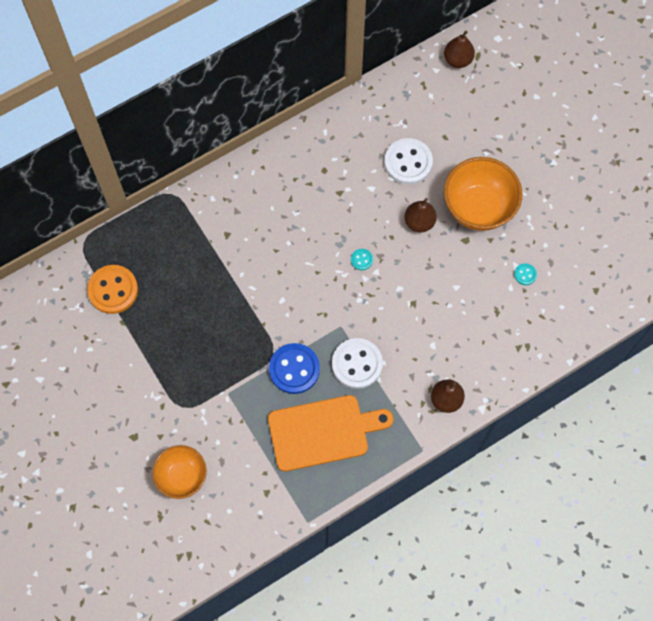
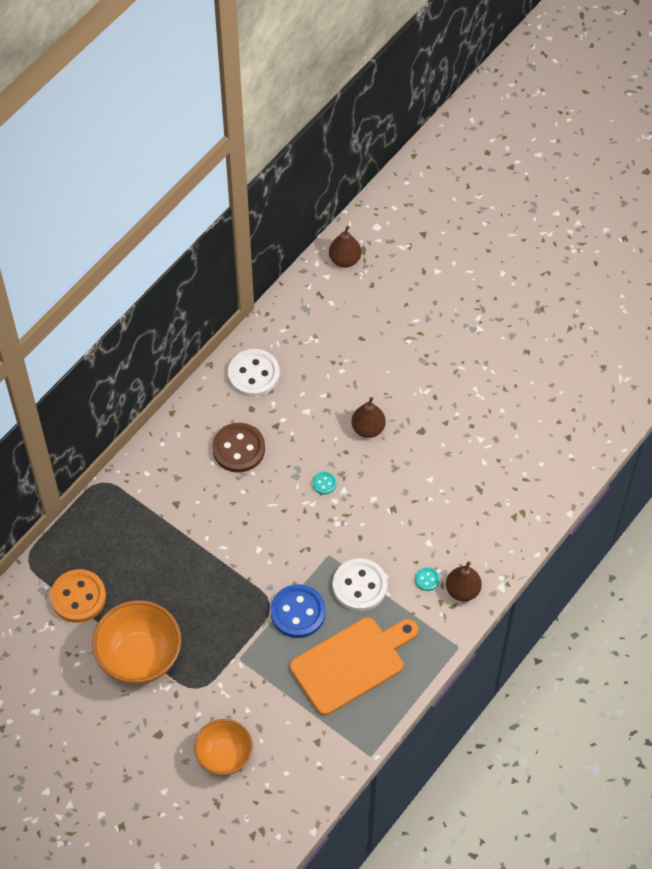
camera: 20 degrees left, 10 degrees down
white button [384,138,433,185] -> white button moved to [228,349,280,397]
orange bowl [444,157,522,231] -> orange bowl moved to [92,600,181,685]
turquoise button [514,263,537,285] -> turquoise button moved to [415,567,440,591]
none -> brown button [212,423,265,473]

